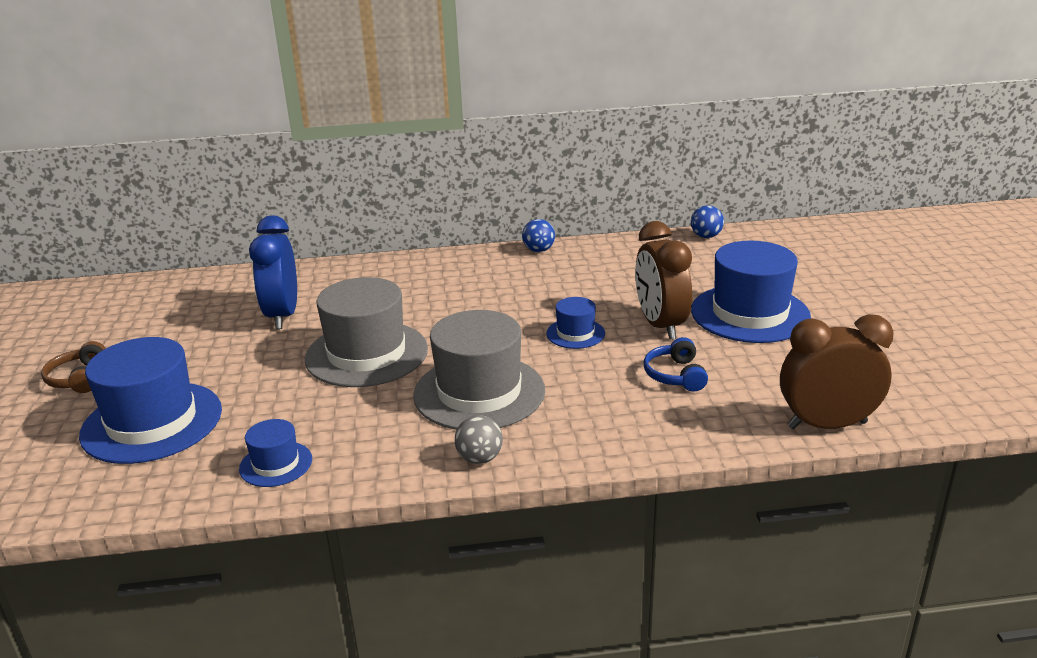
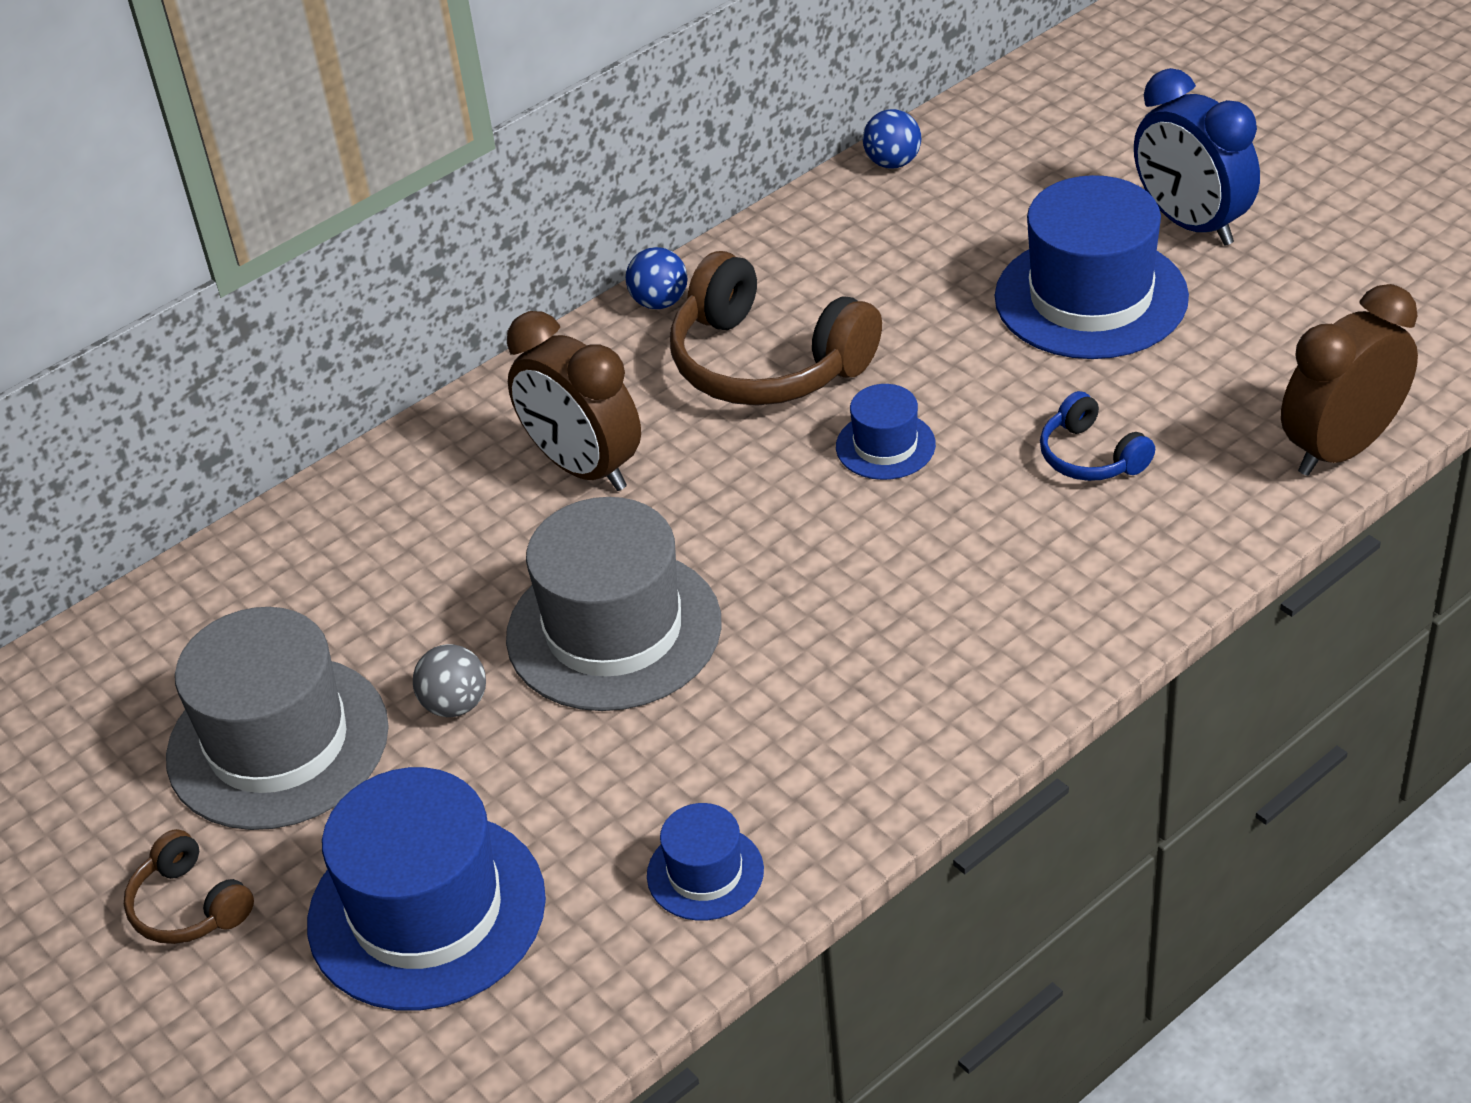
camera: 30 degrees left, 15 degrees up
blue clock [249,215,297,329] -> blue clock moved to [1134,68,1260,246]
grey hat [413,310,545,430] -> grey hat moved to [166,607,389,830]
grey ball [455,415,503,464] -> grey ball moved to [413,644,486,717]
brown clock [635,221,692,340] -> brown clock moved to [507,311,641,491]
none -> brown headphones [670,251,882,406]

